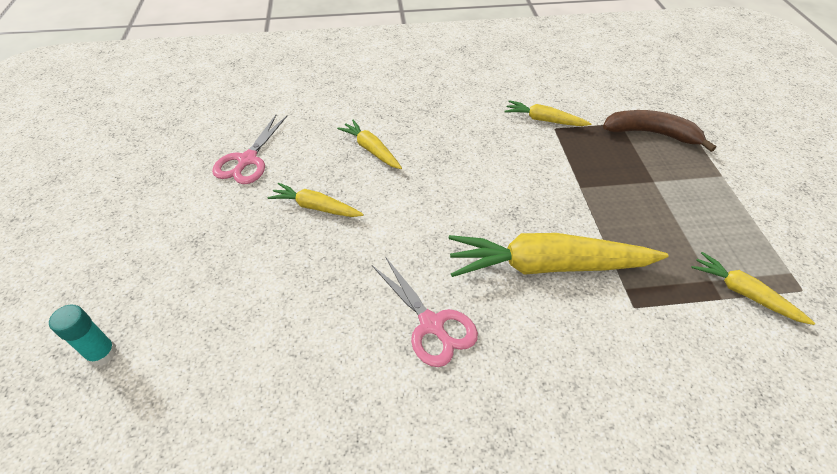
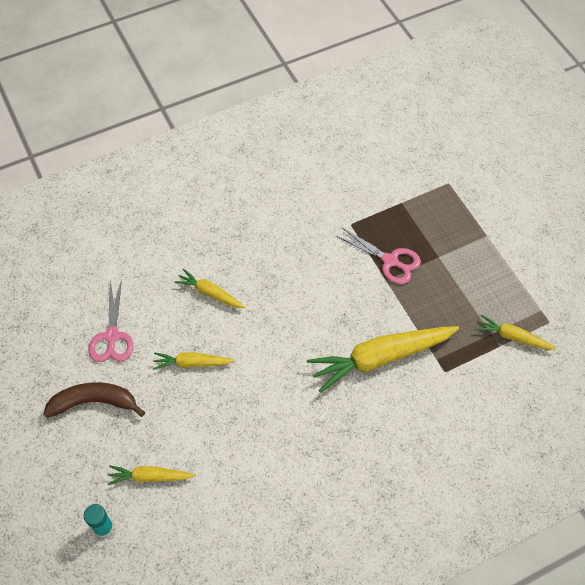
camera: 20 degrees left, 10 degrees up
pink scissors [372,256,478,367] -> pink scissors moved to [336,228,421,284]
yellow carrot [505,100,592,126] -> yellow carrot moved to [108,465,195,485]
brown banana [603,110,716,152] -> brown banana moved to [43,382,145,418]

